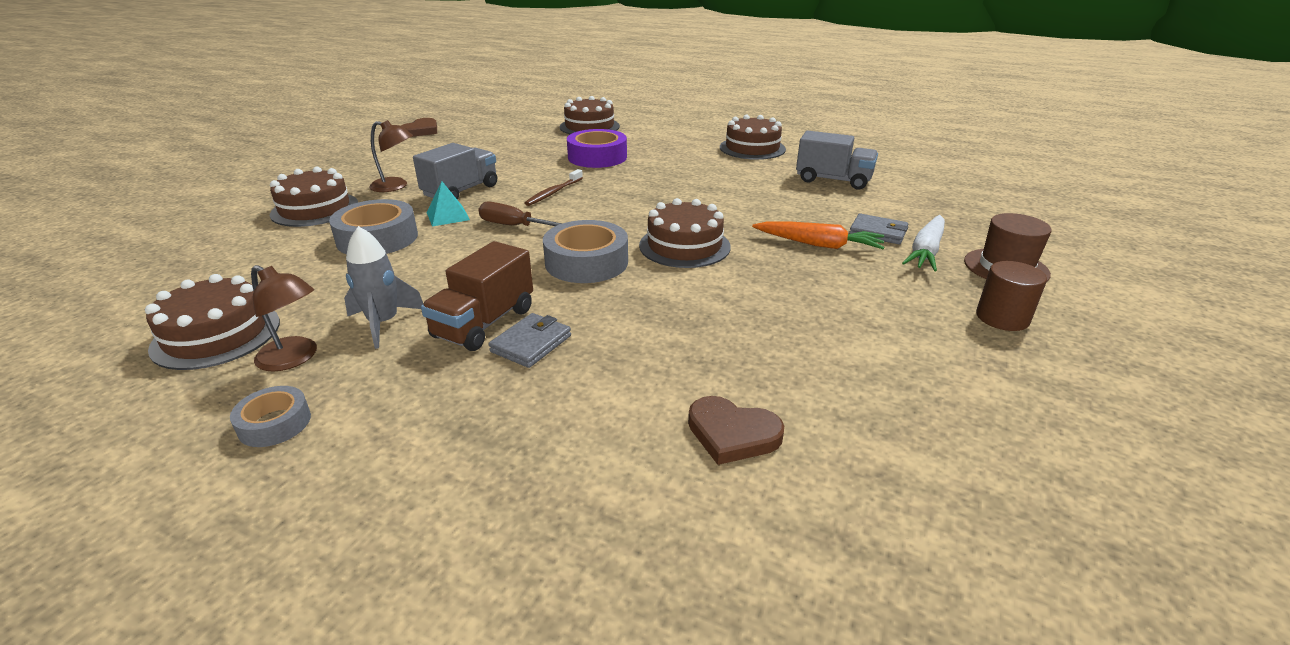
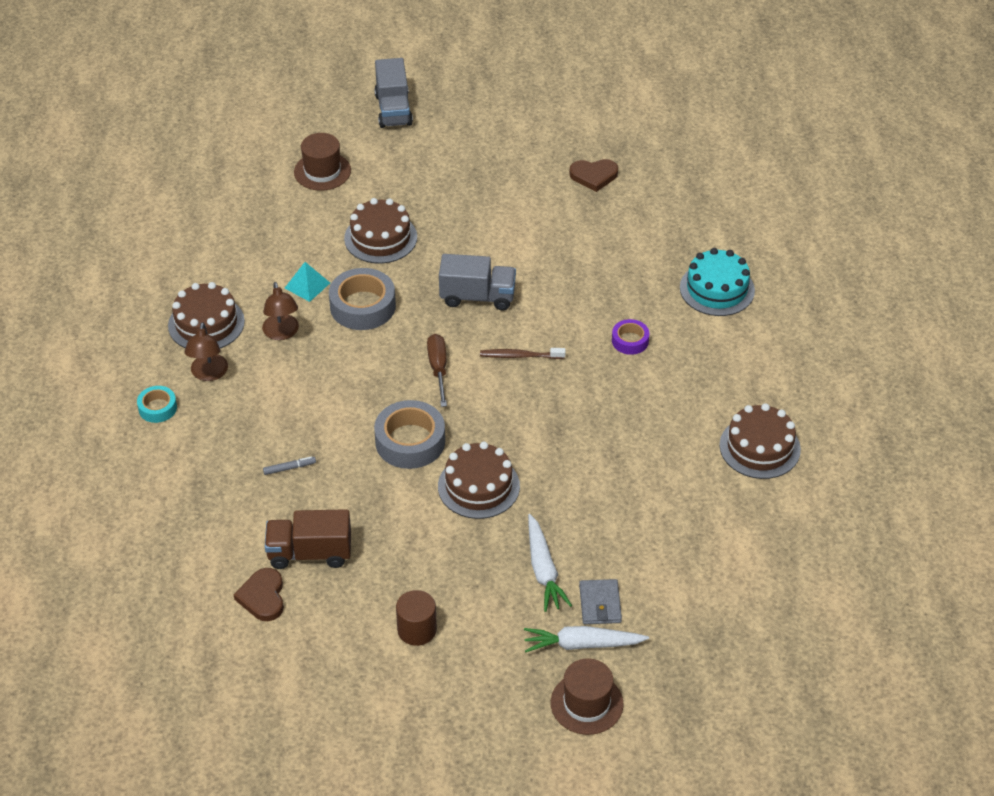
camera: 60 degrees right, 15 degrees up
grey tape [230,386,311,447] -> turquoise tape [137,386,177,423]
grey rocket [344,226,423,349] -> none
brown lamp [369,120,413,192] -> brown lamp moved to [262,282,299,340]
brown truck [421,241,533,351] -> brown truck moved to [265,509,351,569]
turquoise pyramid [427,181,470,226] -> turquoise pyramid moved to [285,262,330,302]
grey wallet [489,313,571,368] -> grey marker [263,457,316,475]
brown cake [560,96,620,134] -> turquoise cake [680,248,755,316]
purple tape [567,129,627,168] -> purple tape [612,319,649,355], size x0.55
orange carrot [752,221,884,249] -> white carrot [528,514,572,612]
grey truck [796,131,878,190] -> grey truck moved to [374,58,413,128]
brown cylinder [976,261,1047,331] -> brown cylinder moved to [396,590,437,646]
none -> brown hat [294,133,351,191]

